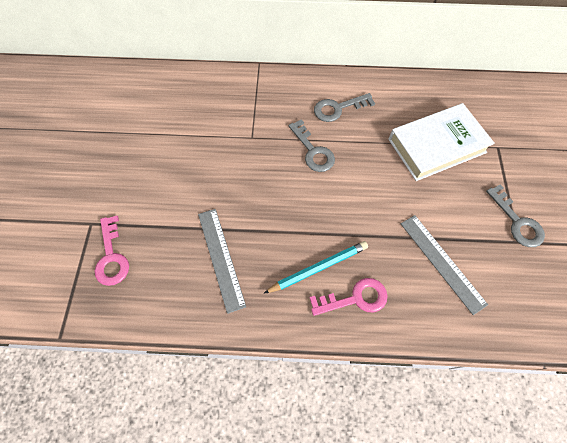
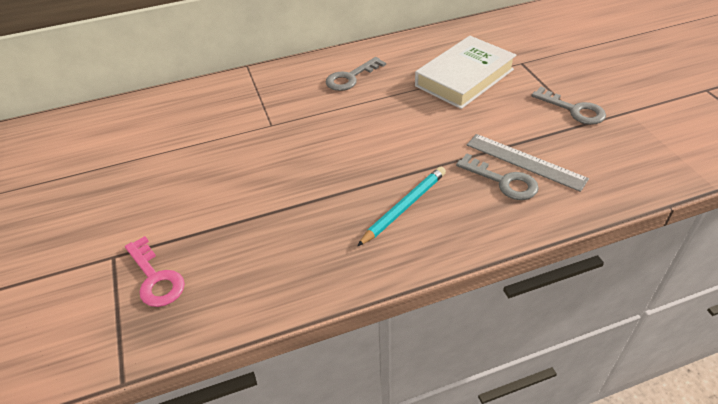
camera: 20 degrees left, 20 degrees down
grey ruler [198,209,246,314] -> none
grey key [288,119,335,172] -> grey key moved to [456,154,539,200]
pink key [310,278,388,316] -> none

